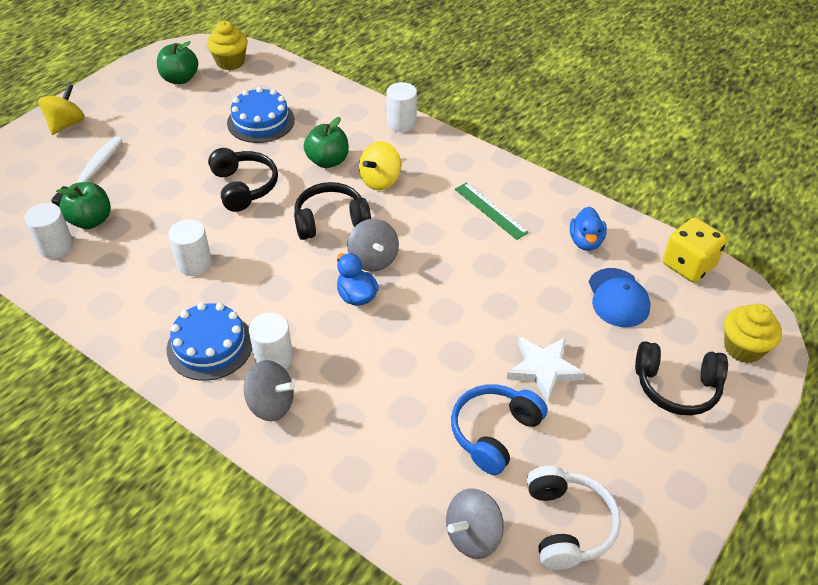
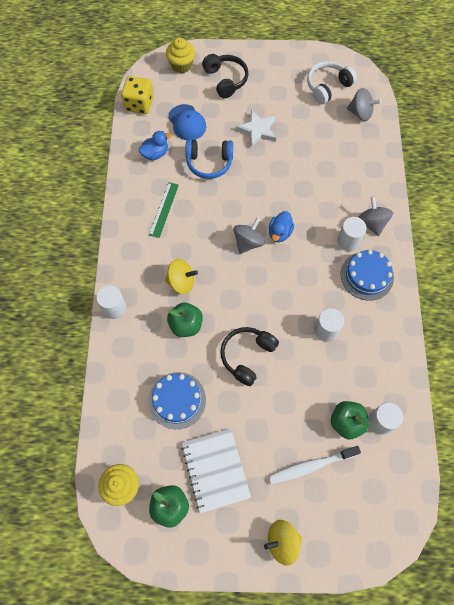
camera: 125 degrees left, 20 degrees up
black headphones [294,182,371,240] -> none
blue headphones [451,384,548,475] -> blue headphones moved to [185,140,233,179]
blue cap [589,268,651,327] -> blue cap turned 105 degrees clockwise [168,104,206,140]
none -> white notebook [182,428,251,514]

